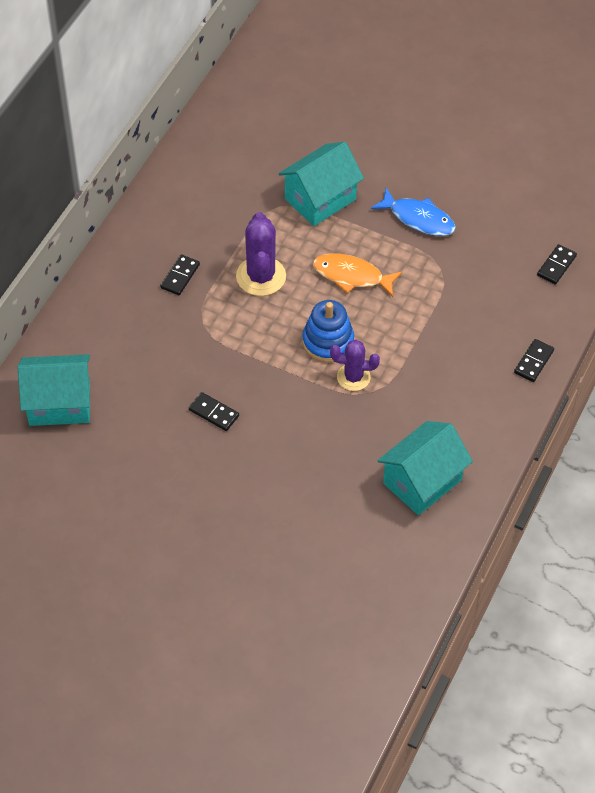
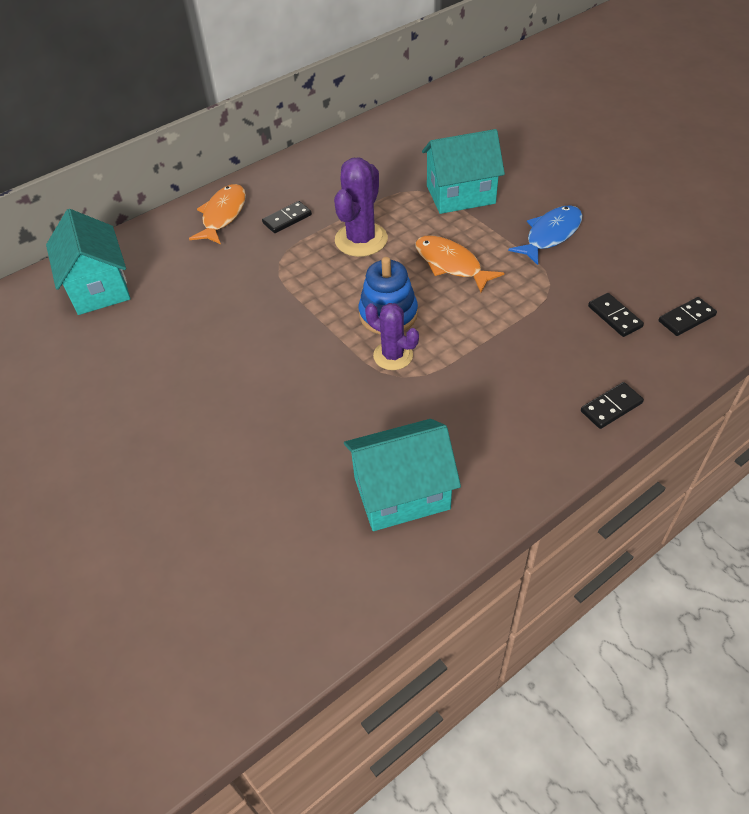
camera: 30 degrees right, 5 degrees down
turquoise house [18,354,90,426] -> turquoise house turned 45 degrees clockwise [46,209,131,315]
black domino [189,392,239,431] -> black domino moved to [588,293,644,337]
blue fish [371,188,456,236] -> blue fish turned 105 degrees counterclockwise [508,205,583,265]
none -> orange fish [189,184,246,244]

